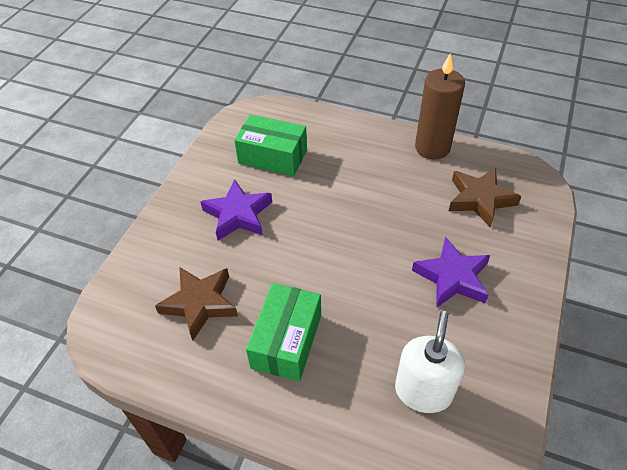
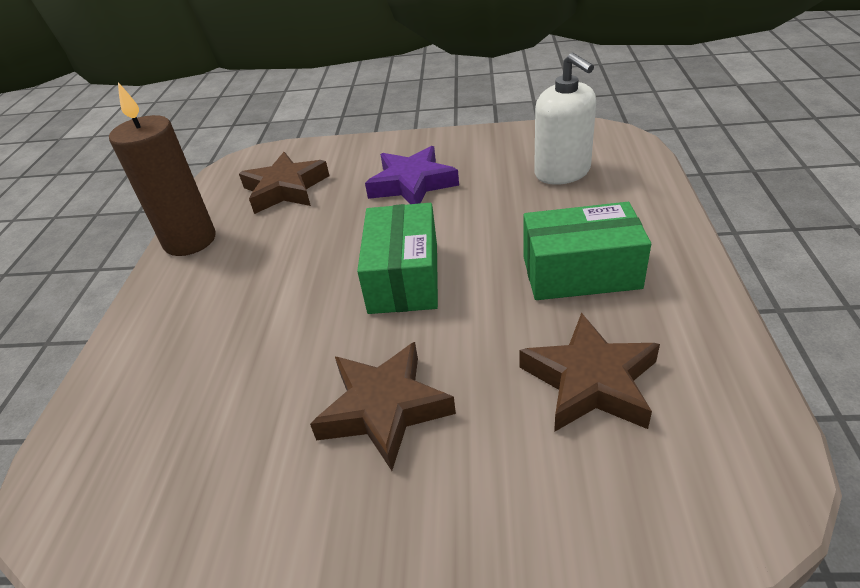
camera: 105 degrees left, 10 degrees down
purple star [200,179,272,241] -> brown star [310,342,456,471]
green box [234,115,307,176] -> green box moved to [357,203,438,314]
white soap dispenser [395,311,465,413] -> white soap dispenser turned 120 degrees counterclockwise [534,53,596,185]

